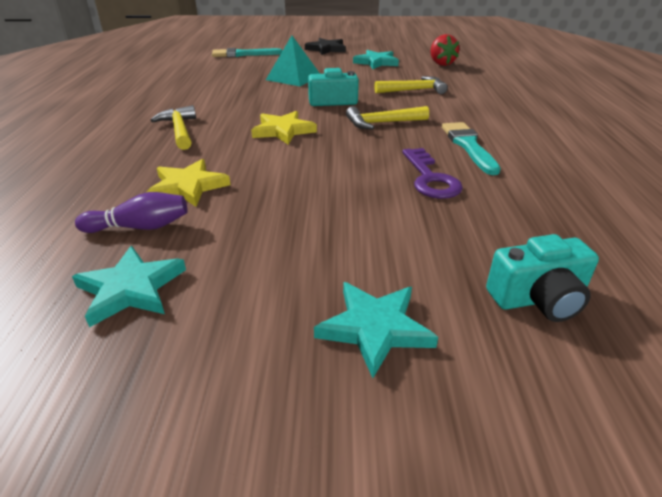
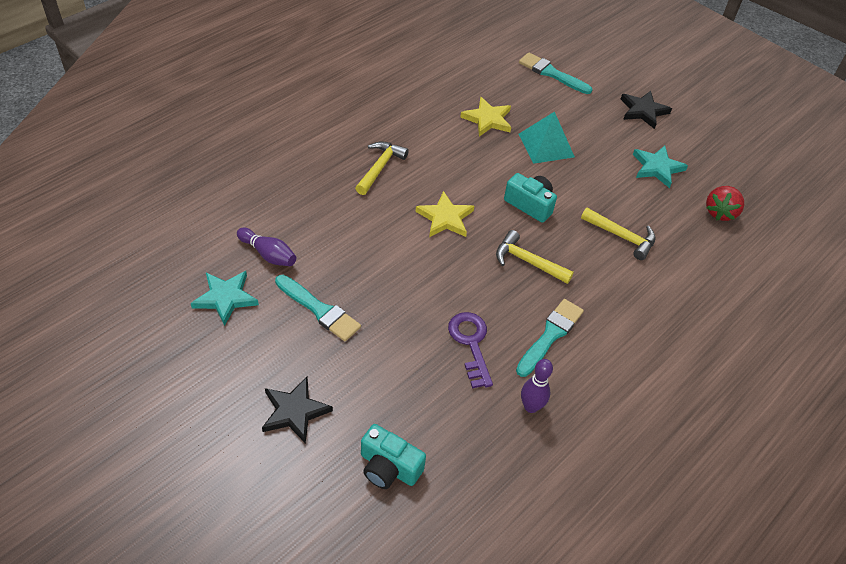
camera: 40 degrees right, 15 degrees up
yellow star [146,159,231,207] -> yellow star moved to [460,97,511,136]
turquoise star [314,282,438,378] -> black star [262,377,333,444]
purple key [402,148,463,199] -> purple key turned 135 degrees clockwise [448,312,493,388]
none -> turquoise brush [275,275,361,341]
none -> purple bowling pin [521,359,553,413]

